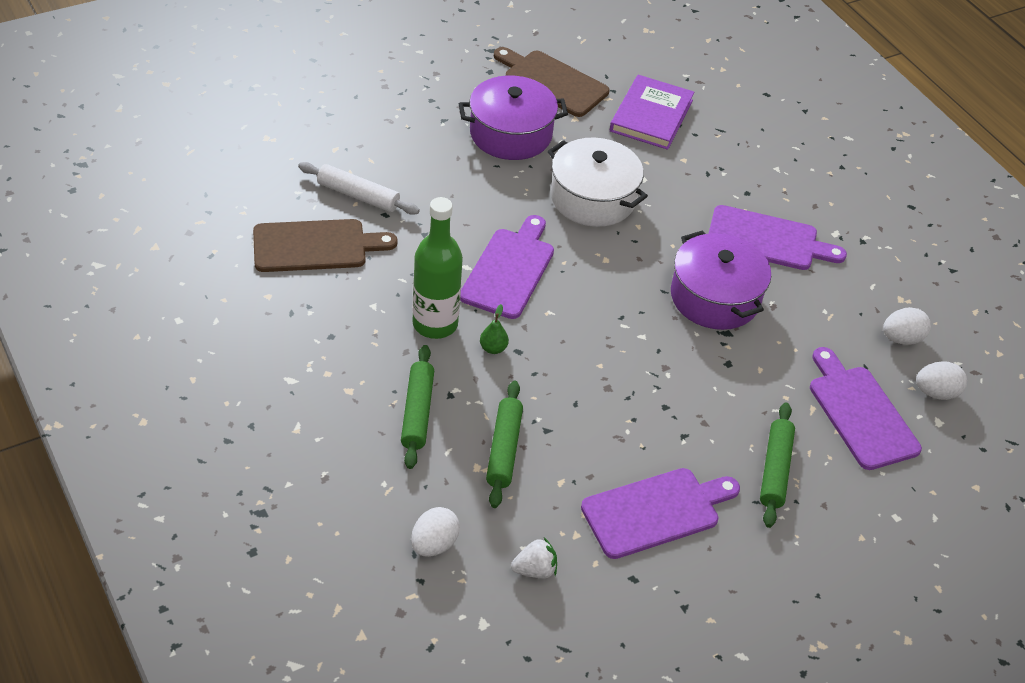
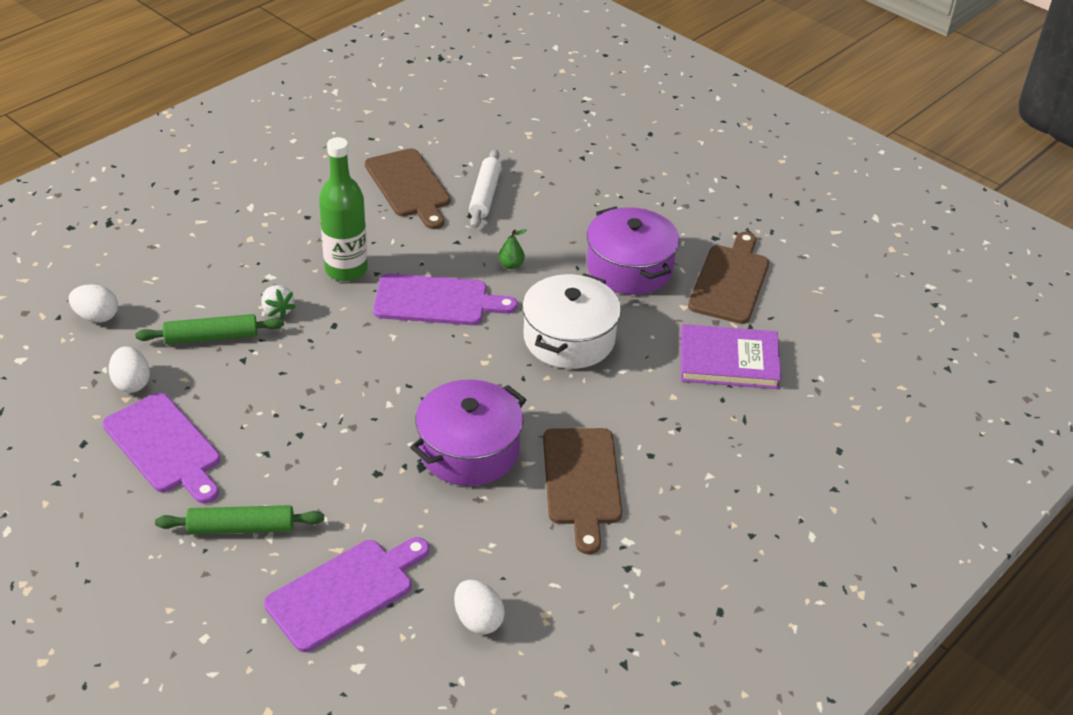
camera: 75 degrees right, 5 degrees down
green rolling pin [401,345,434,469] -> none
green pear [480,304,509,354] -> green pear moved to [498,229,527,269]
white strawberry [511,537,557,579] -> white strawberry moved to [261,285,296,319]
purple cutting board [708,205,847,270] -> brown cutting board [543,428,622,554]
white egg [916,361,967,400] -> white egg moved to [109,346,150,393]

